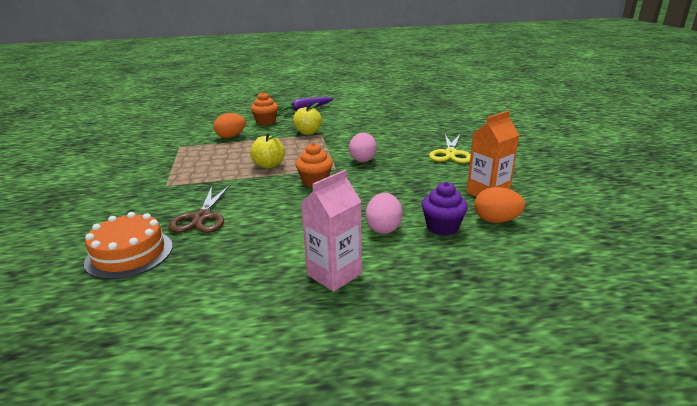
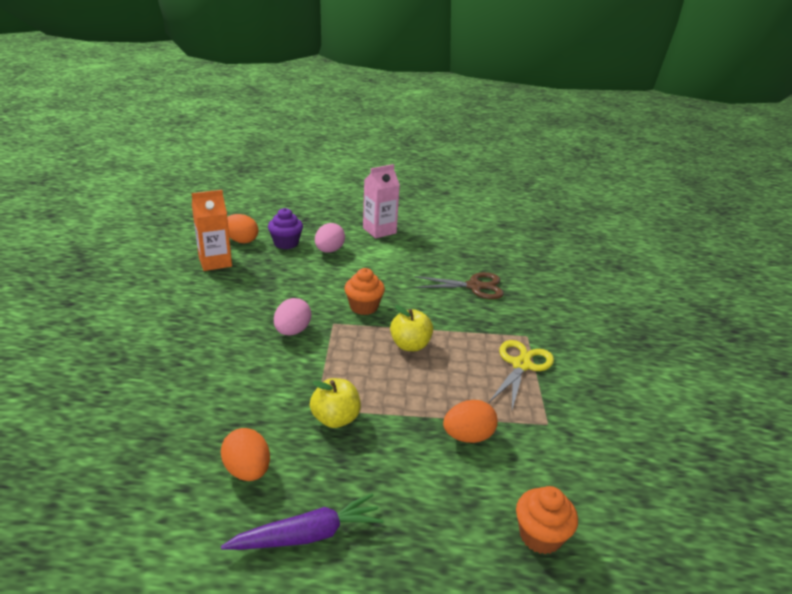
camera: 170 degrees left, 5 degrees up
orange cake [84,212,173,280] -> none
brown scissors [168,185,230,233] -> brown scissors turned 75 degrees clockwise [415,272,504,299]
orange cupcake [251,92,278,125] -> orange cupcake moved to [516,486,578,554]
yellow scissors [429,134,471,163] -> yellow scissors moved to [489,340,554,409]
none -> orange egg [221,428,270,481]

